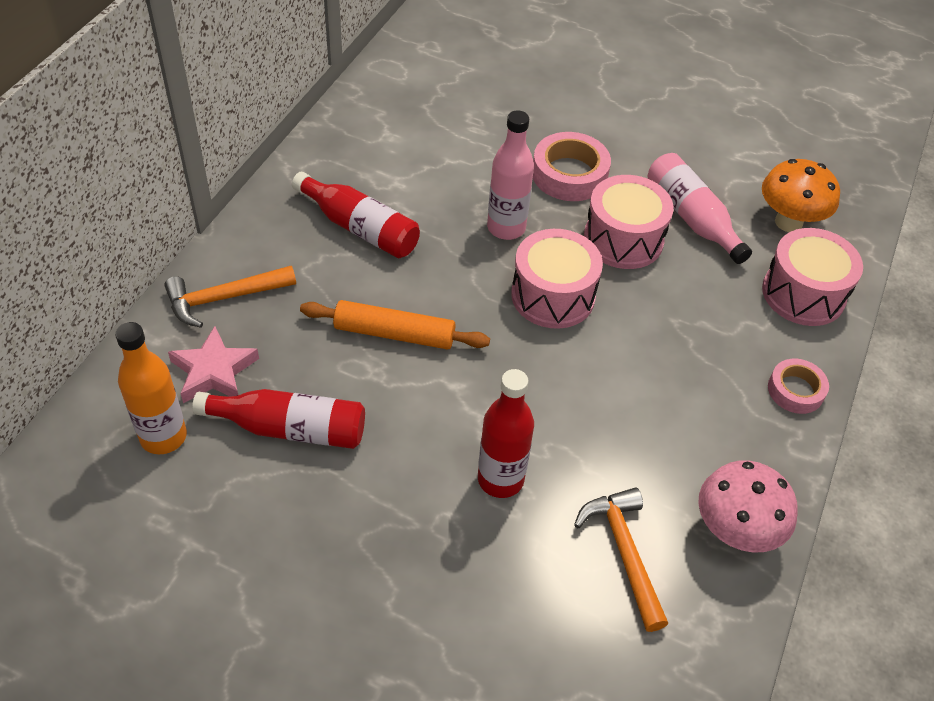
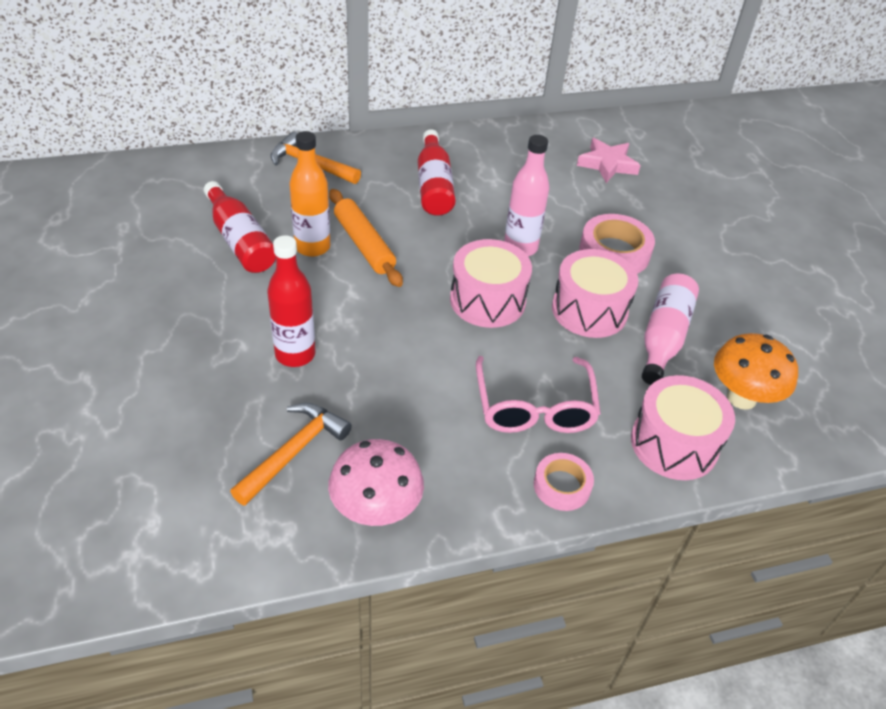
camera: 50 degrees right, 5 degrees down
orange bottle [115,322,187,454] -> orange bottle moved to [289,131,330,257]
pink star [168,326,259,403] -> pink star moved to [577,138,641,183]
none -> pink glasses [476,356,601,433]

